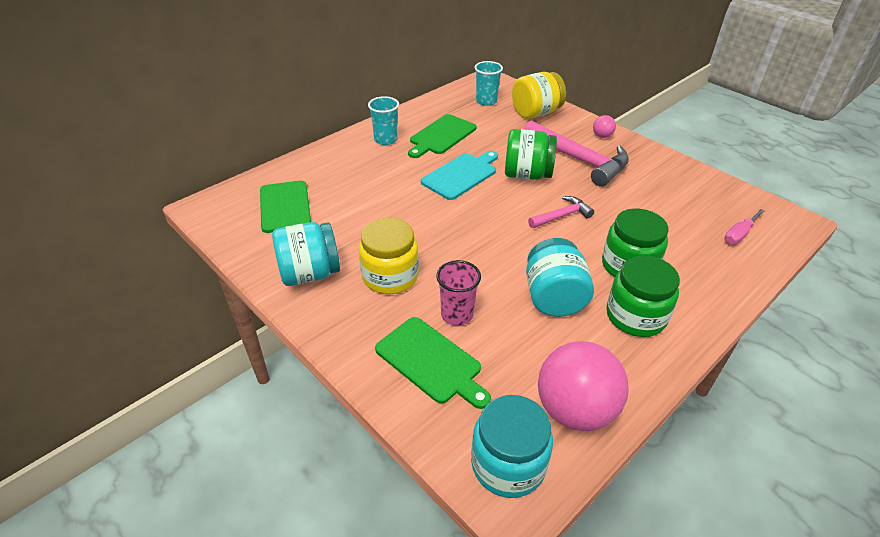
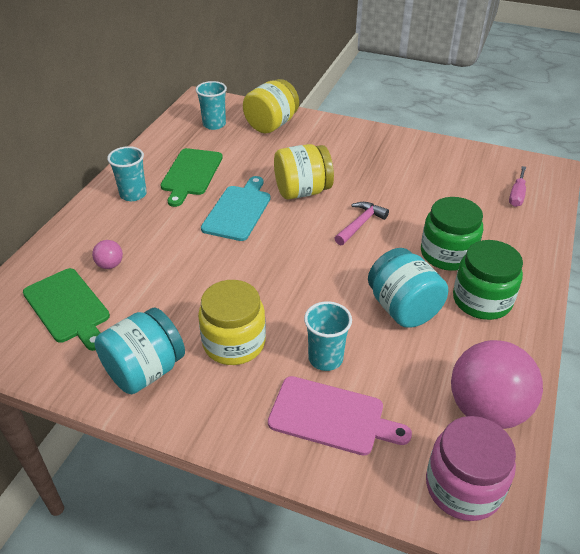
camera: 25 degrees left, 0 degrees up
green cutting board [375,317,491,409] -> pink cutting board [268,376,412,456]
pink cup [436,260,481,326] -> turquoise cup [304,301,352,371]
turquoise jar [471,395,553,498] -> pink jar [426,416,516,521]
green jar [505,129,557,180] -> yellow jar [274,144,334,199]
pink hammer [524,121,629,187] -> none
pink ball [593,115,616,138] -> pink ball moved to [92,240,123,269]

